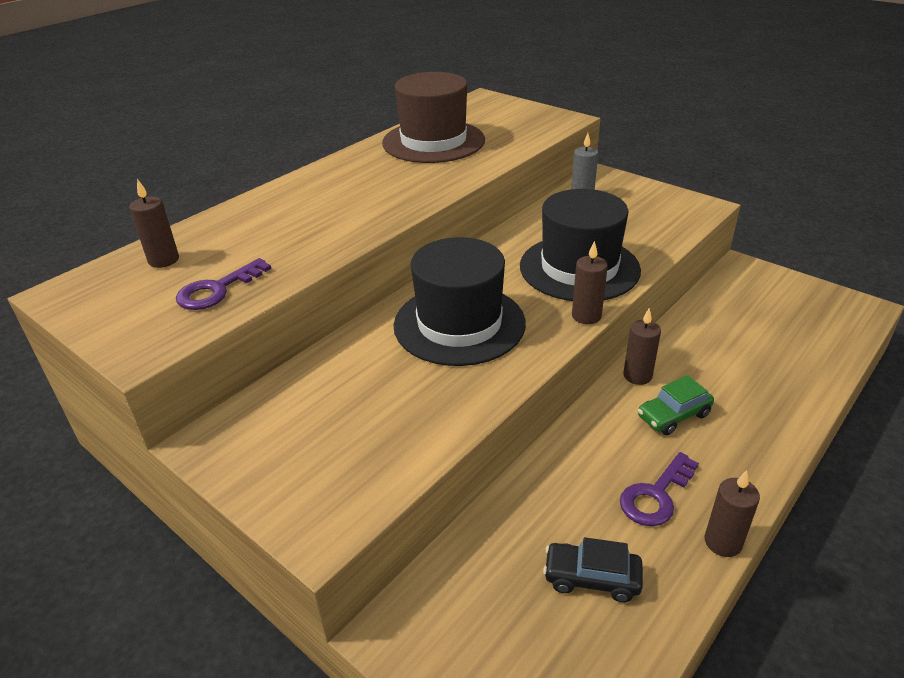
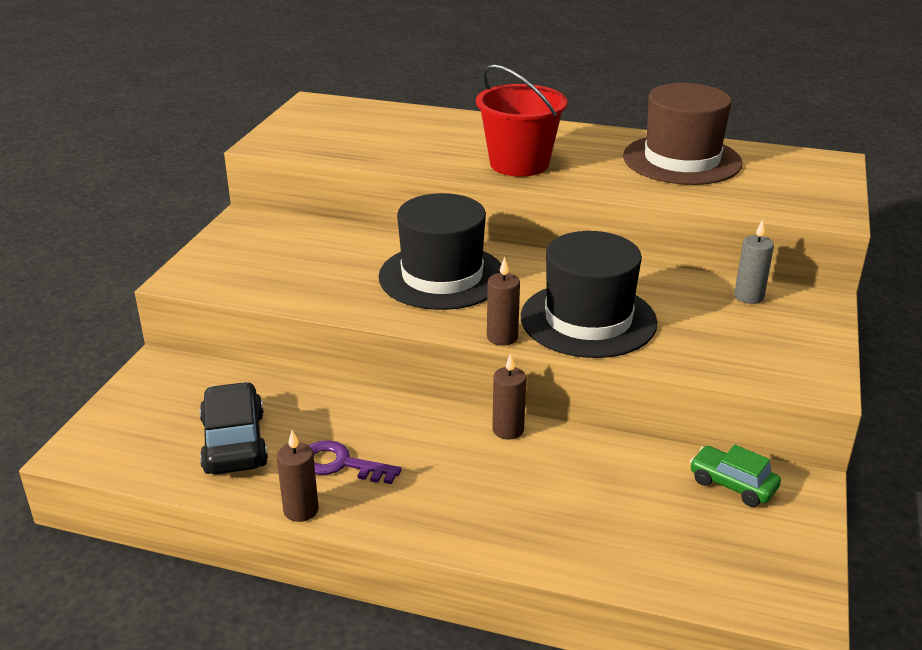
camera: 65 degrees right, 5 degrees down
brown candle [129,179,179,268] -> none
purple key [176,258,271,310] -> none
black car [543,537,643,602] -> black car [200,382,268,474], size x1.53
green car [638,375,714,435] -> green car moved to [690,444,781,507]
none -> red bucket [476,65,568,177]

